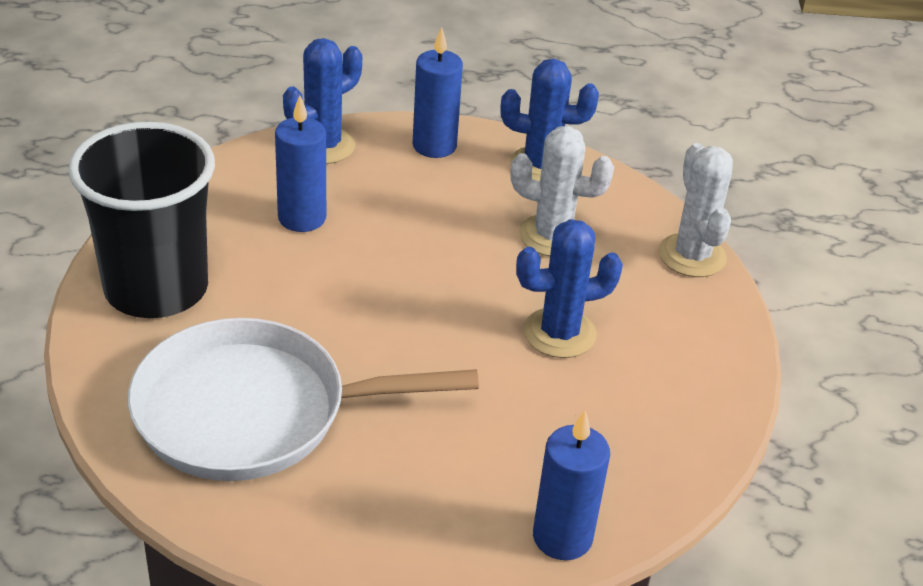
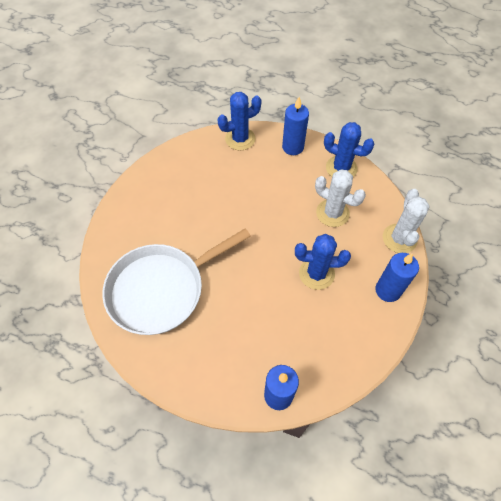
camera: 20 degrees right, 20 degrees up
black cup [68,122,215,318] -> none
white pan [128,318,479,481] -> white pan turned 45 degrees counterclockwise [102,228,251,335]
blue candle [275,95,326,232] -> blue candle moved to [375,253,419,302]

